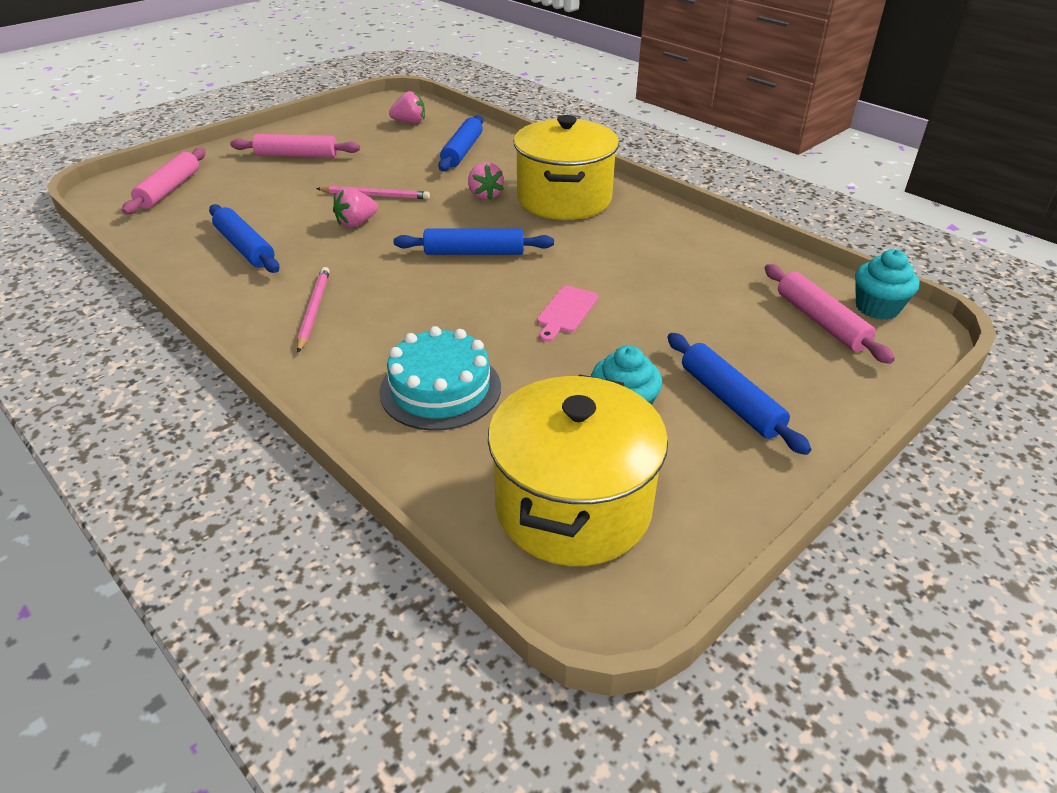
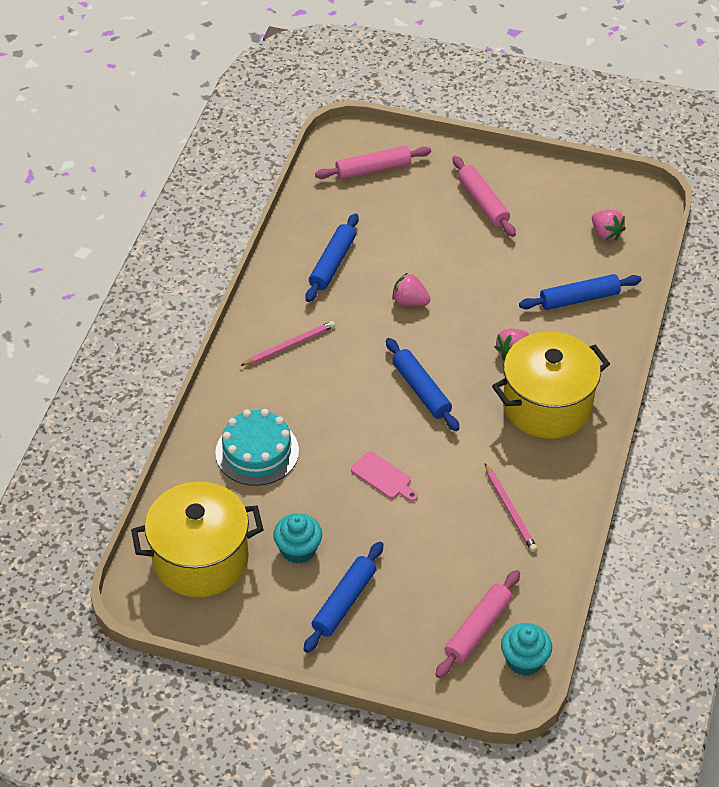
camera: 60 degrees right, 10 degrees up
pink pencil [316,186,430,199] -> pink pencil moved to [485,463,538,552]
pink cutting board [537,286,598,342] -> pink cutting board turned 135 degrees counterclockwise [351,451,418,501]

